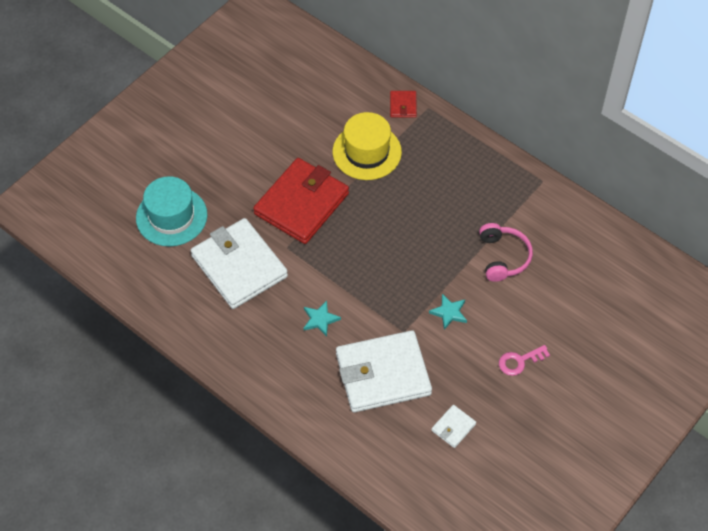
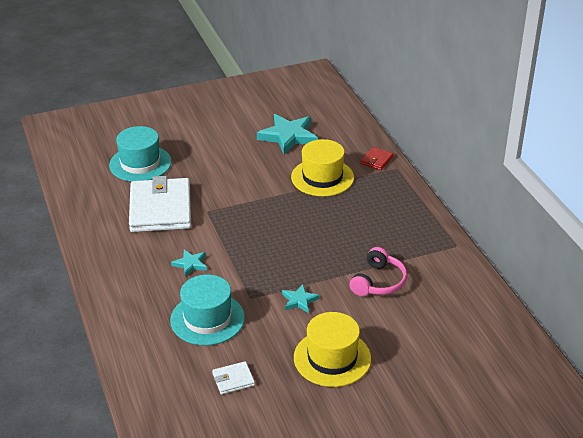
camera: 30 degrees right, 20 degrees down
red wallet [253,158,349,244] -> none
white wallet [336,330,432,412] -> turquoise hat [170,274,245,346]
pink key [499,345,550,376] -> yellow hat [294,312,371,387]
none -> turquoise star [257,114,318,154]

